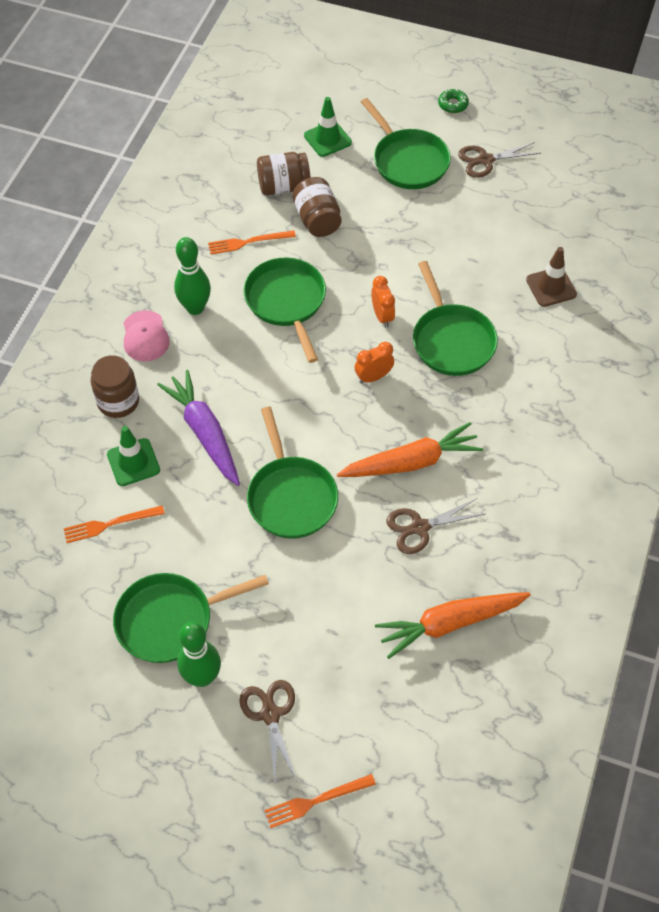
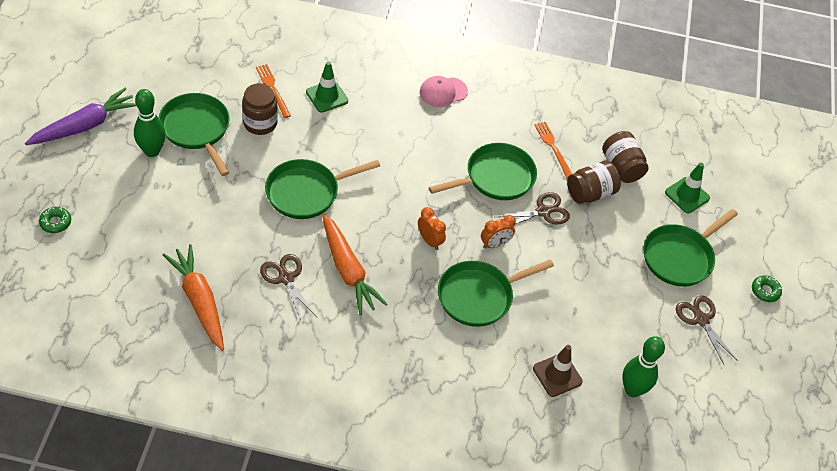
camera: 75 degrees right, 5 degrees down
brown jar [91,355,139,418] -> brown jar moved to [242,83,278,135]
purple carrot [157,370,240,486] -> purple carrot moved to [25,88,136,145]
green bowling pin [174,237,211,315] -> green bowling pin moved to [622,336,665,397]
brown scissors [239,680,297,781] -> brown scissors moved to [495,192,570,225]
orange fork [264,774,376,828] -> green donut [39,207,71,233]

